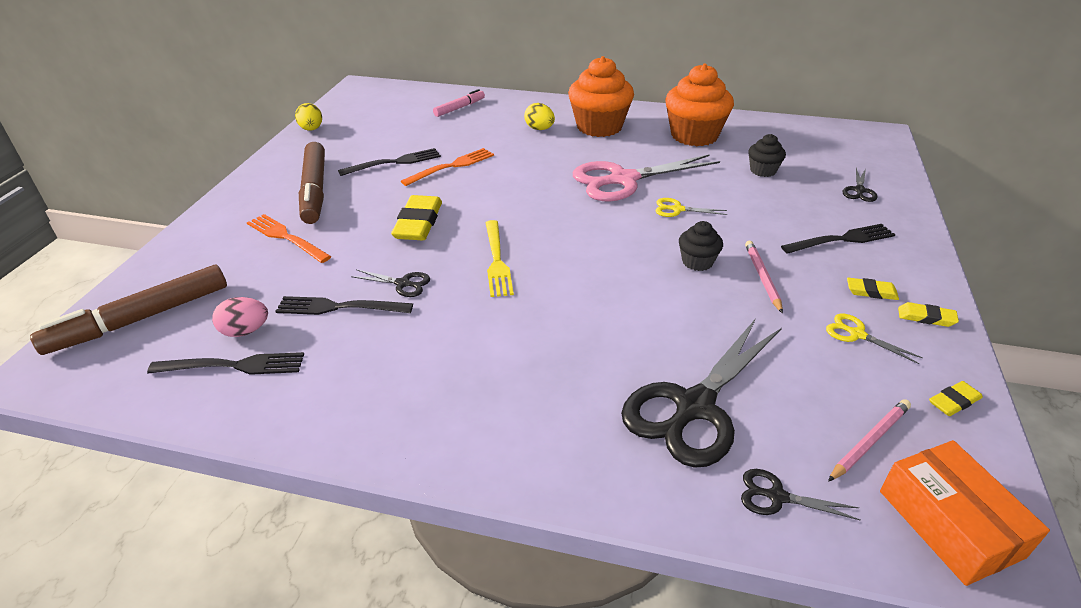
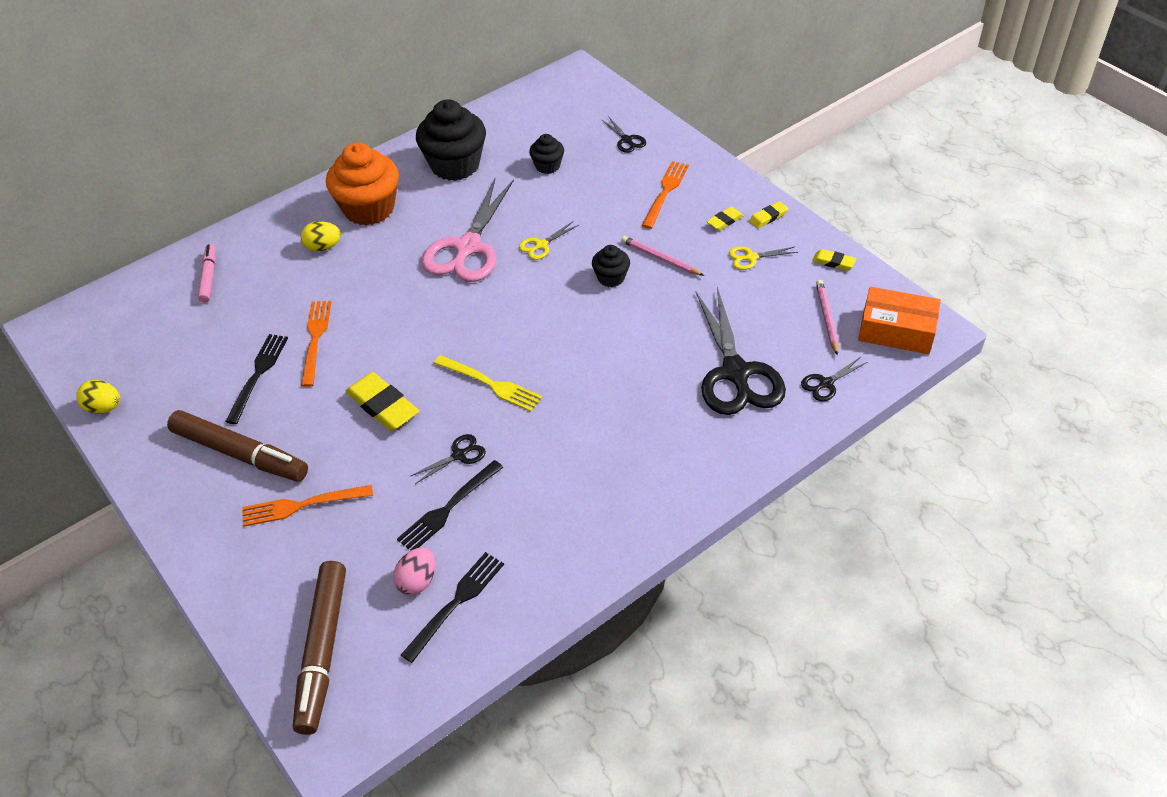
camera: 50 degrees left, 10 degrees up
orange cupcake [665,64,734,146] -> black cupcake [416,99,486,181]
black fork [781,224,896,254] -> orange fork [642,161,689,229]
yellow eraser [929,381,983,416] -> yellow eraser turned 75 degrees counterclockwise [812,249,856,271]

